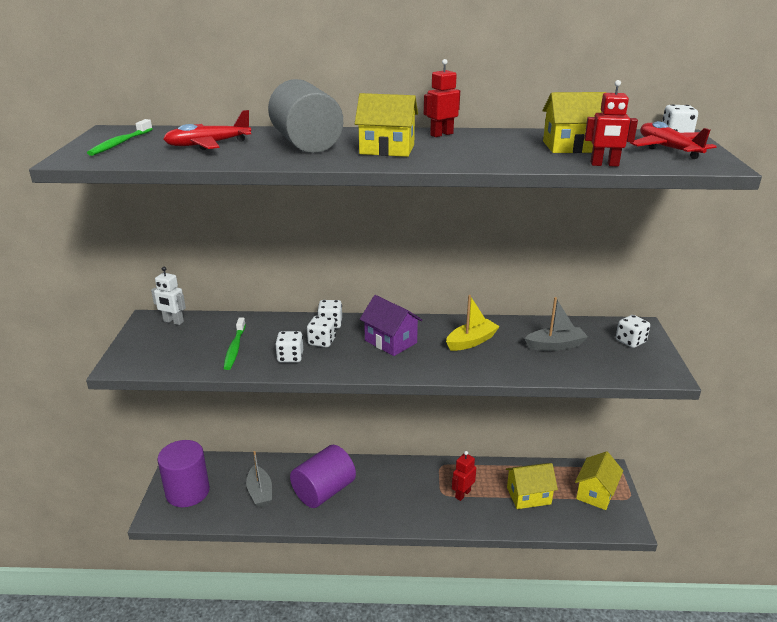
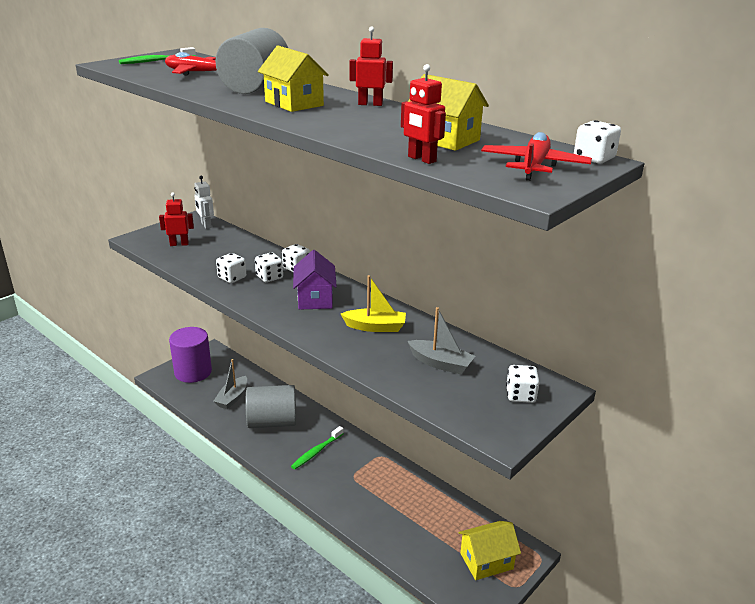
camera: 40 degrees right, 0 degrees up
green toothbrush [224,318,246,370] -> green toothbrush moved to [291,426,344,469]
purple cylinder [290,445,356,508] -> grey cylinder [246,385,296,428]
red robot [452,451,476,501] -> red robot moved to [159,192,194,246]
yellow house [506,463,558,509] -> none

